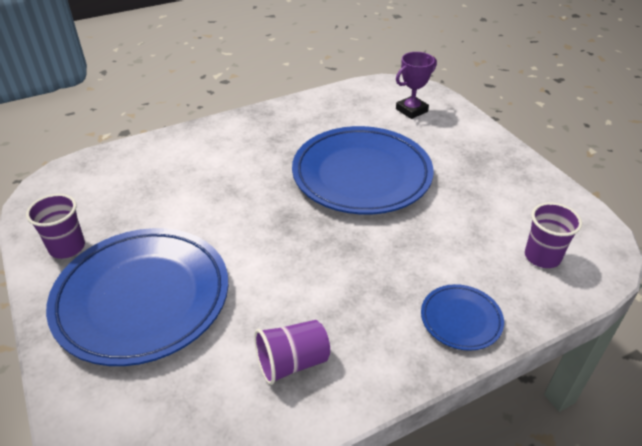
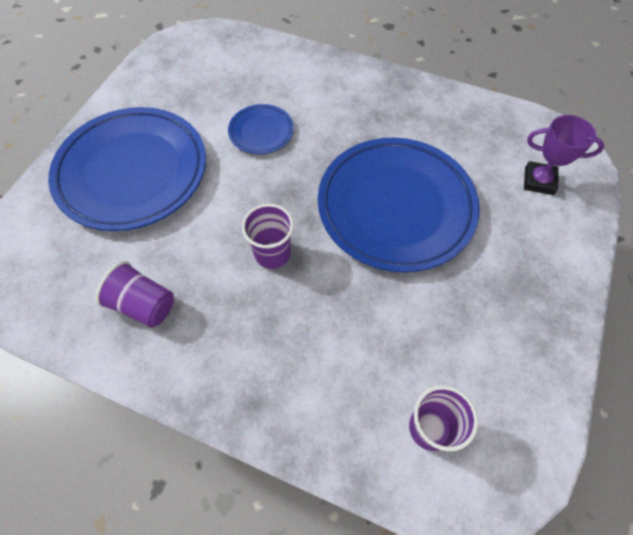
camera: 50 degrees right, 20 degrees up
purple cup [26,194,85,259] -> purple cup moved to [242,204,294,269]
blue plate [421,284,504,351] -> blue plate moved to [228,104,294,154]

